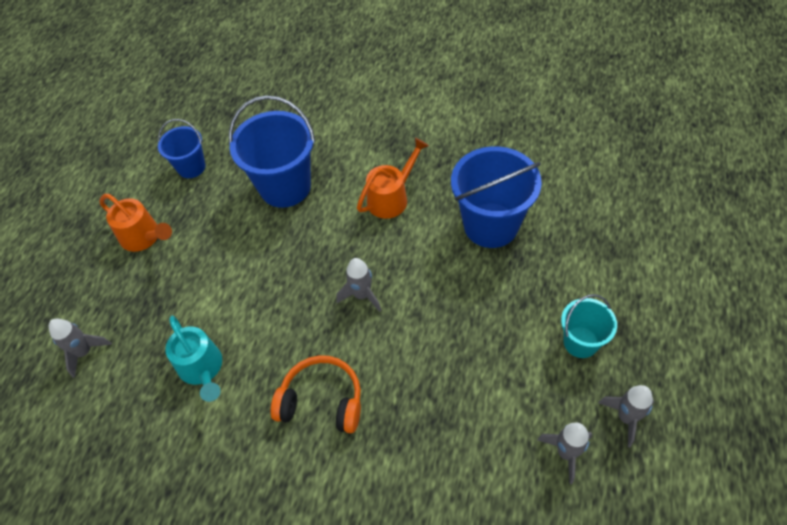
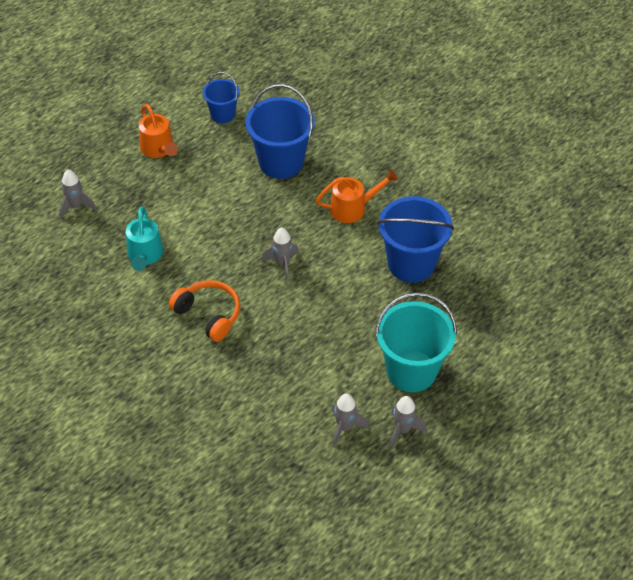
camera: 25 degrees right, 5 degrees down
turquoise bucket [561,294,617,358] -> turquoise bucket [375,292,457,392], size x1.78

